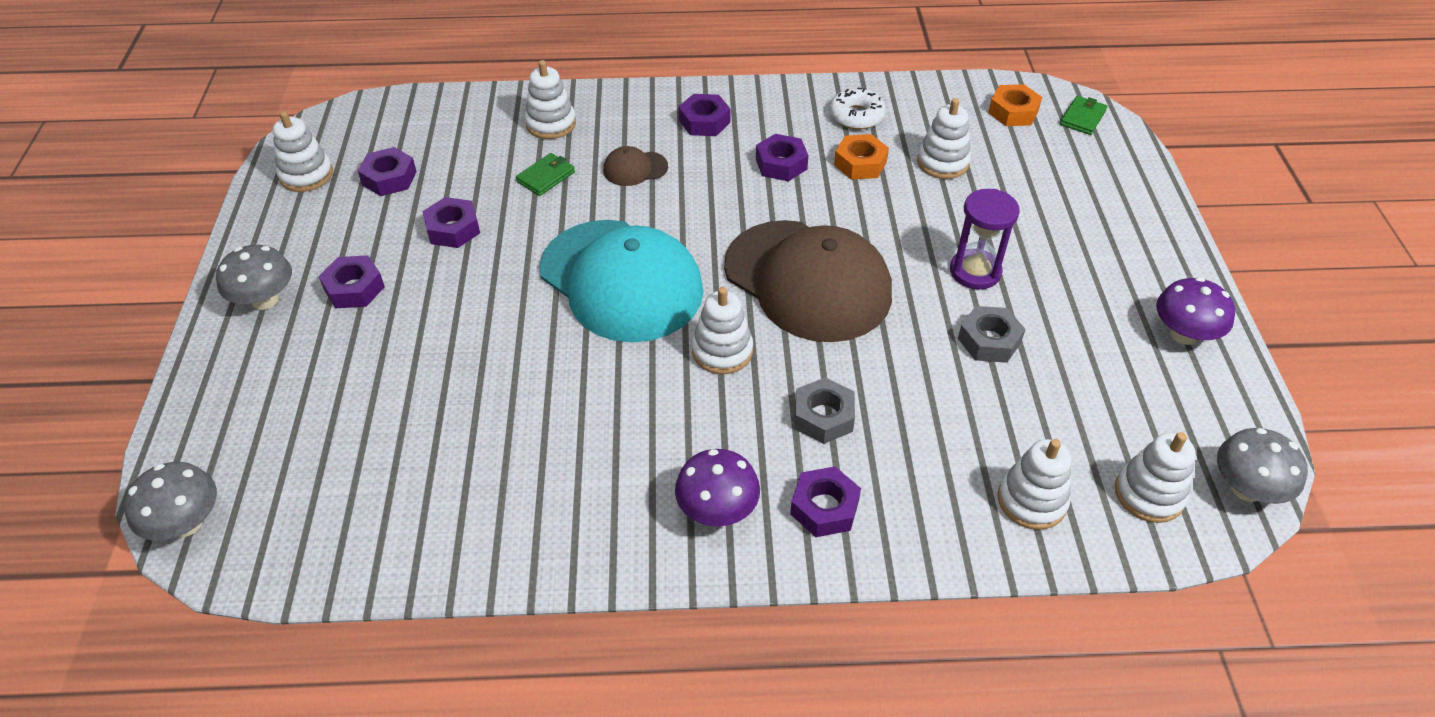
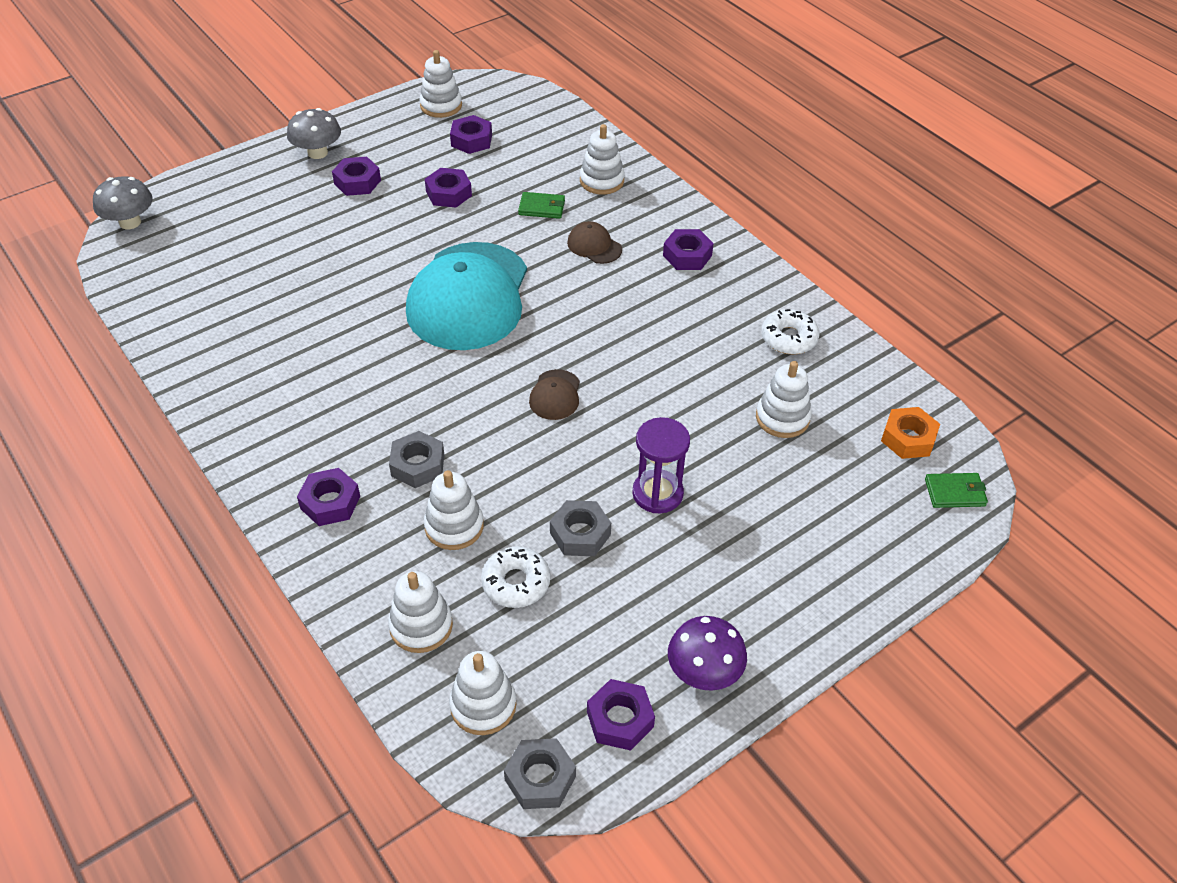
camera: 55 degrees right, 0 degrees up
purple mushroom [675,449,760,527] -> none
white stacking toy [692,287,753,374] -> white stacking toy moved to [424,470,484,550]
brown cap [724,220,892,342] -> brown cap [529,369,580,420], size x0.40
purple nut [756,134,808,181] -> purple nut moved to [587,679,655,751]
orange nut [834,134,889,180] -> none
grey mushroom [1217,428,1308,504] -> grey nut [504,738,576,809]
none -> white donut [481,546,550,608]

